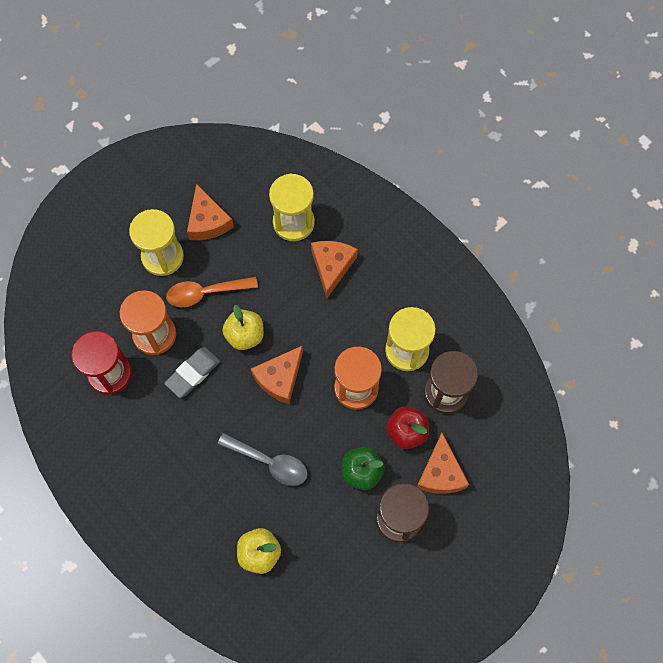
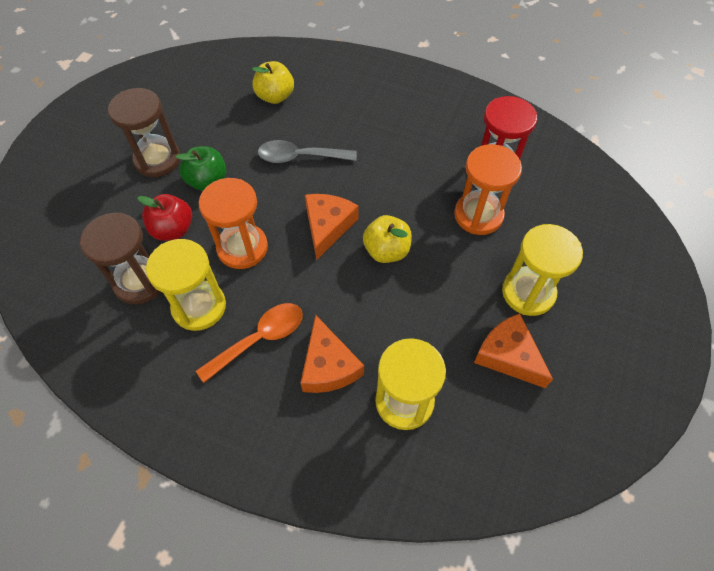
camera: 155 degrees right, 10 degrees down
grey eraser [164,347,220,398] -> none
orange spoon [166,277,258,307] -> orange spoon moved to [196,303,303,383]
orange cheese [417,432,469,494] -> none

